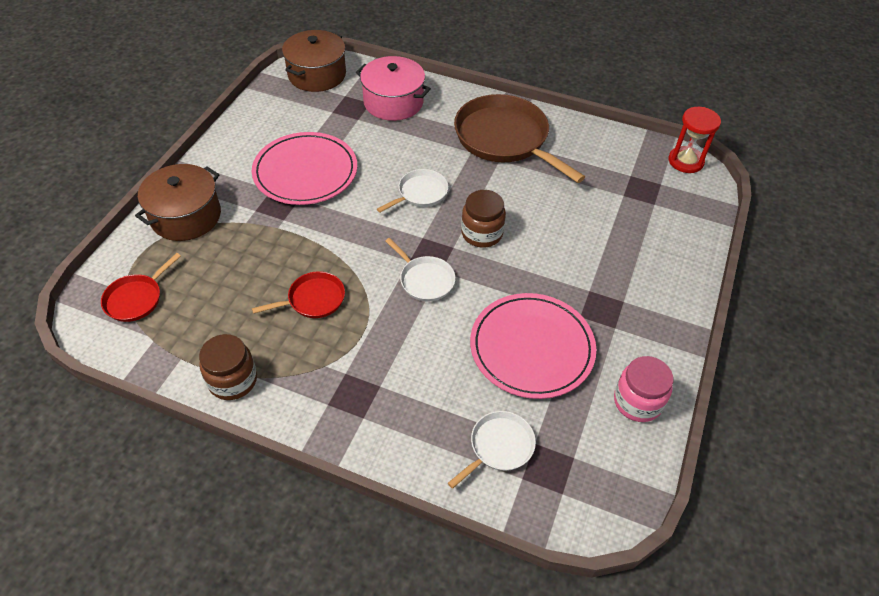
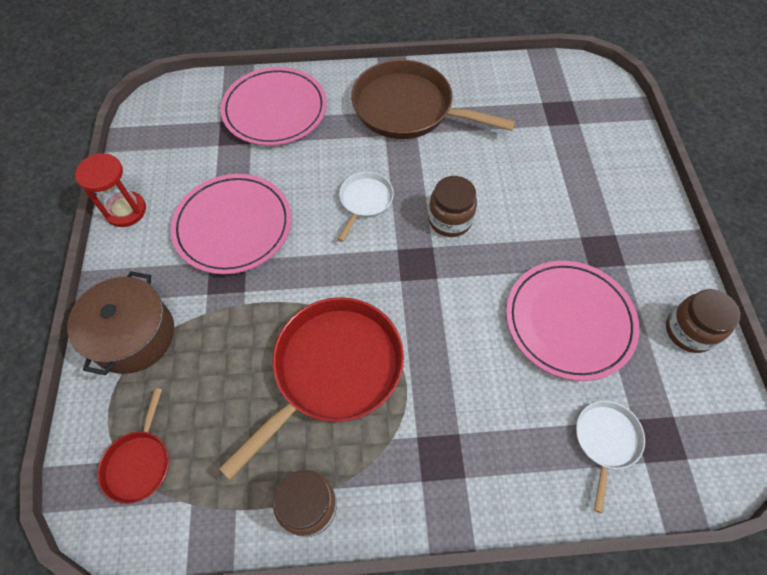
camera: 25 degrees left, 10 degrees up
red pan [252,271,345,318] -> red pan [219,297,404,480], size x2.03
brown pot [282,30,346,92] -> none
pink pot [356,56,431,121] -> pink plate [220,67,327,146]
white pan [385,238,455,302] -> none
pink jar [614,356,673,422] -> brown jar [666,289,740,353]
red hourglass [669,107,721,173] -> red hourglass moved to [75,153,146,227]

